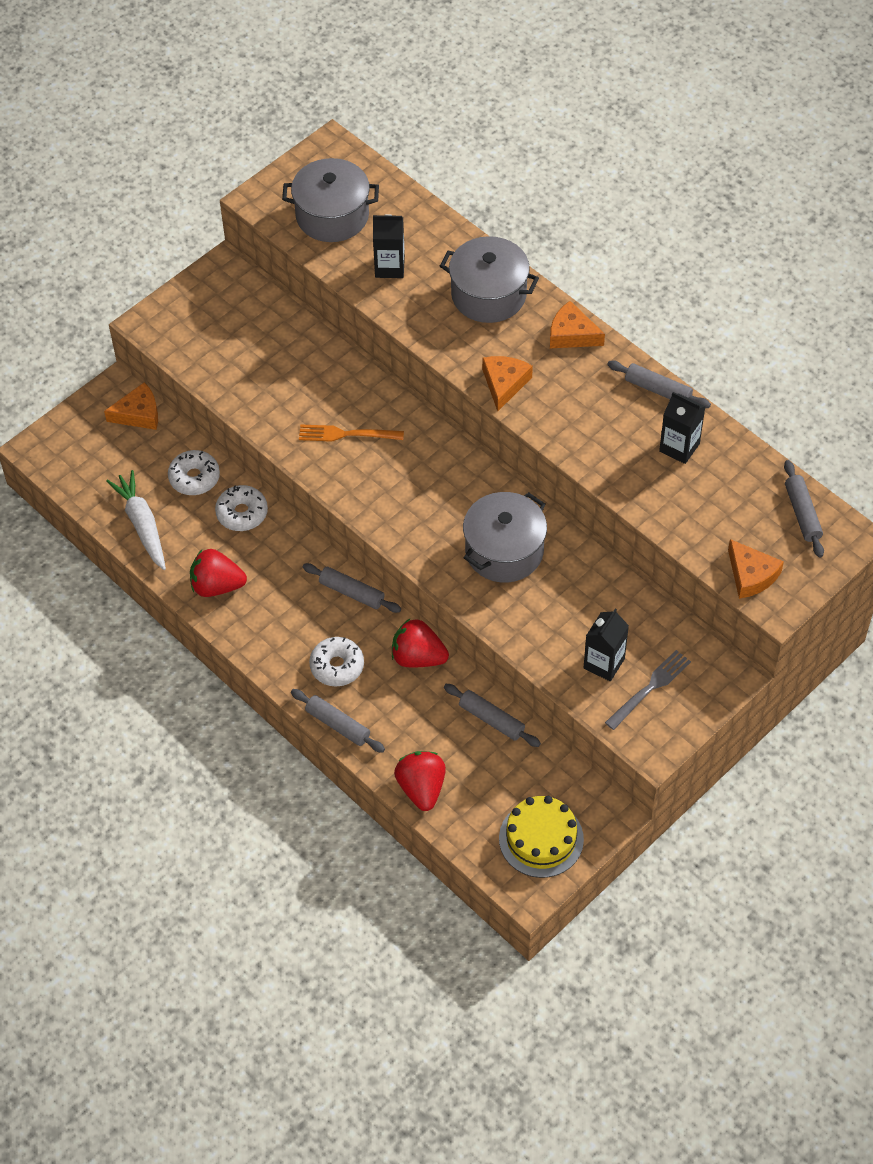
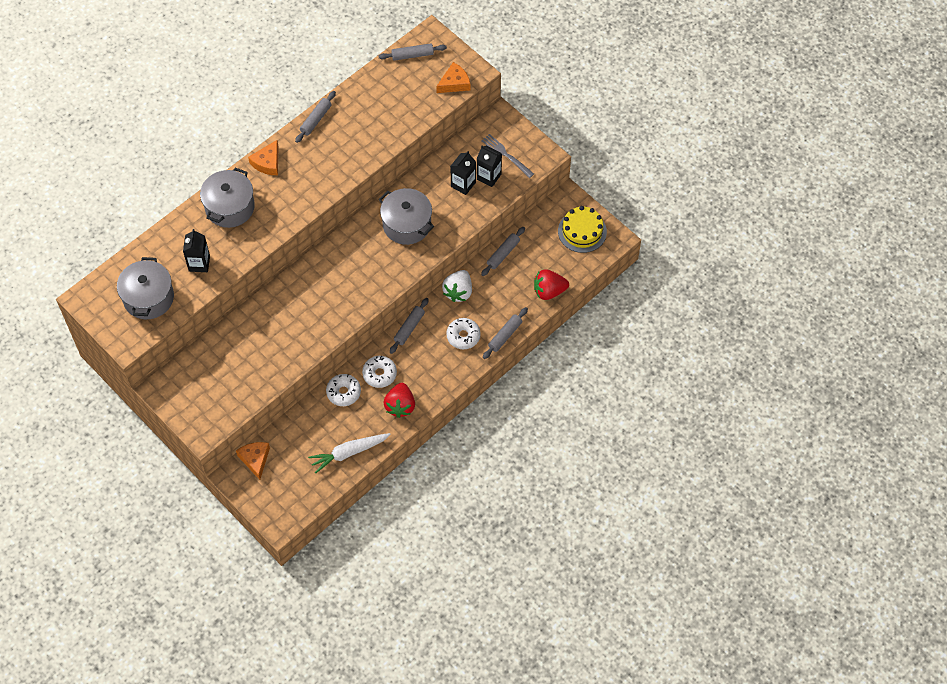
camera: 90 degrees left, 5 degrees up
white donut [168,450,220,495] -> white donut moved to [362,356,397,388]
orange fork [299,424,404,442] -> none
red strawberry [392,619,449,667] -> white strawberry [442,270,472,302]
orange cheese [482,356,533,411] -> none
black carton [659,392,706,464] -> black carton moved to [450,151,476,195]

